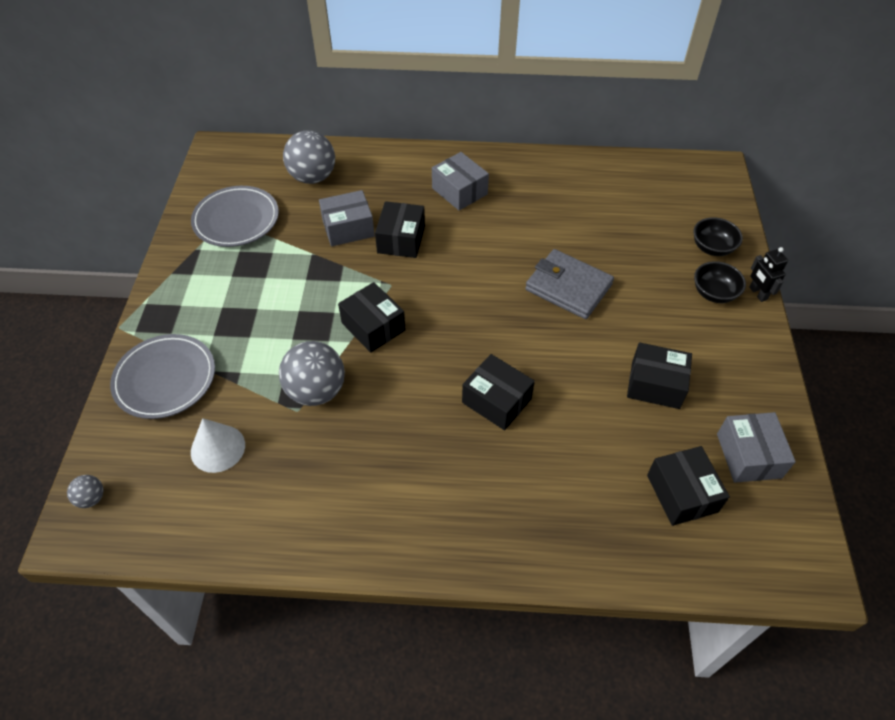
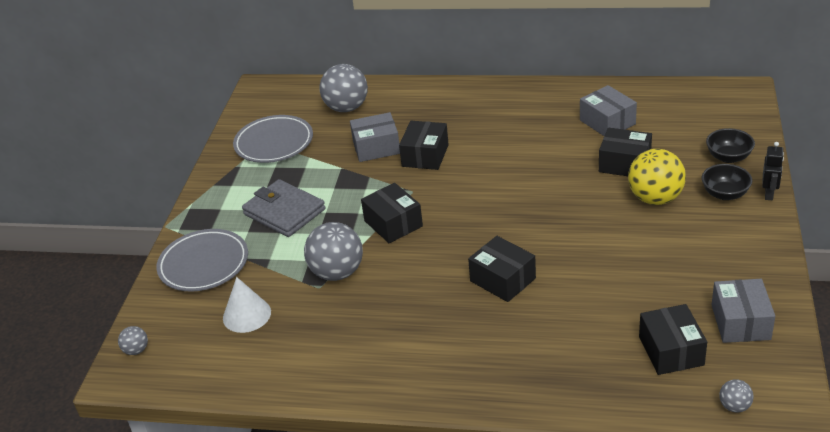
camera: 10 degrees right, 15 degrees down
grey box [432,152,489,210] -> grey box moved to [580,85,637,136]
grey wallet [525,249,614,319] -> grey wallet moved to [242,179,326,237]
black box [627,342,692,409] -> black box moved to [599,128,652,176]
black robot [749,247,788,302] -> black robot turned 150 degrees counterclockwise [762,142,784,200]
none -> yellow ball [628,149,686,205]
none -> grey ball [719,379,754,413]

